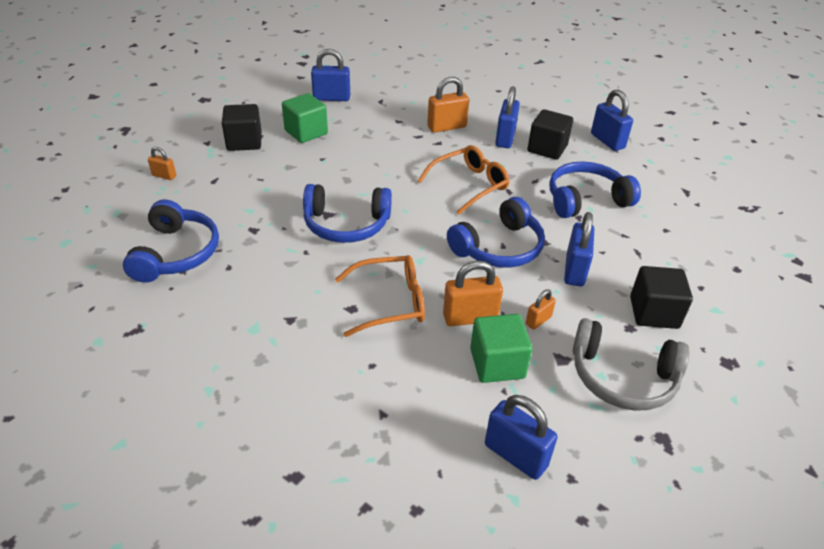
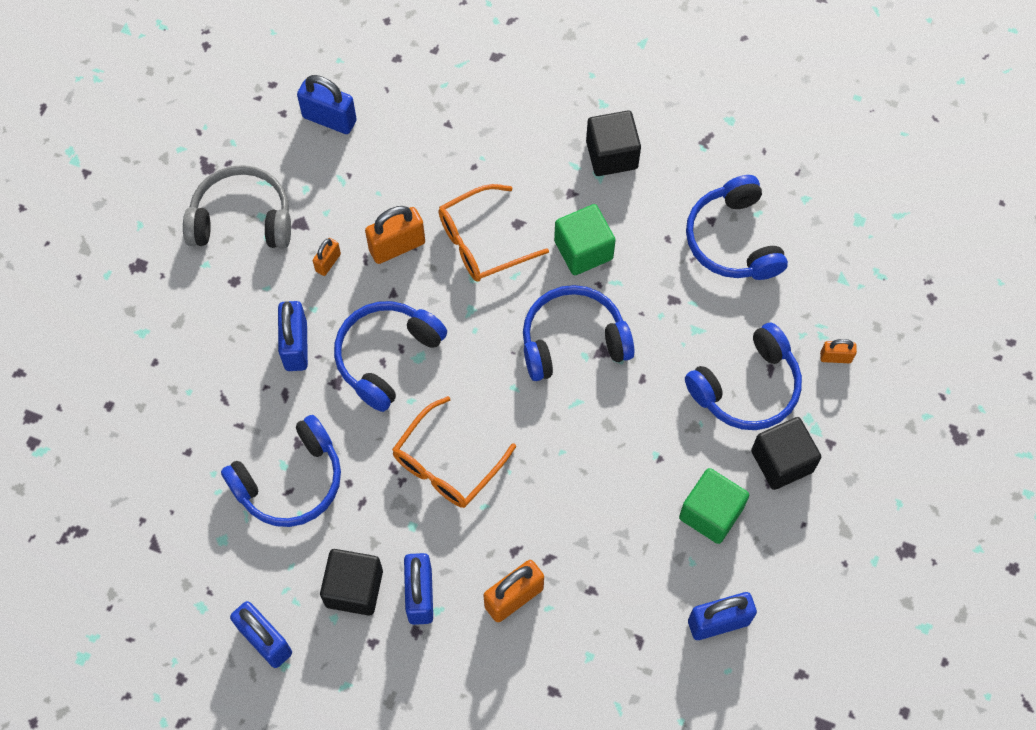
camera: 165 degrees right, 25 degrees up
green cube [470,314,532,383] -> green cube moved to [554,204,616,275]
black cube [630,266,693,329] -> black cube moved to [586,110,641,176]
none -> blue headphones [685,323,802,430]

